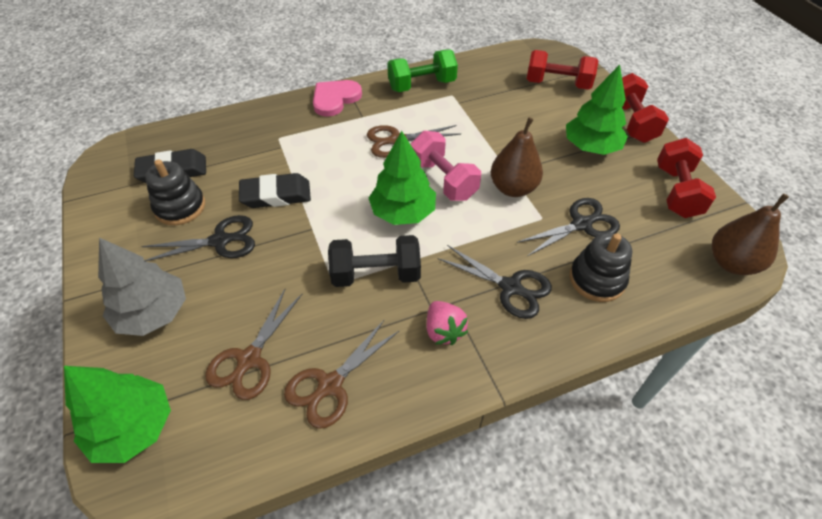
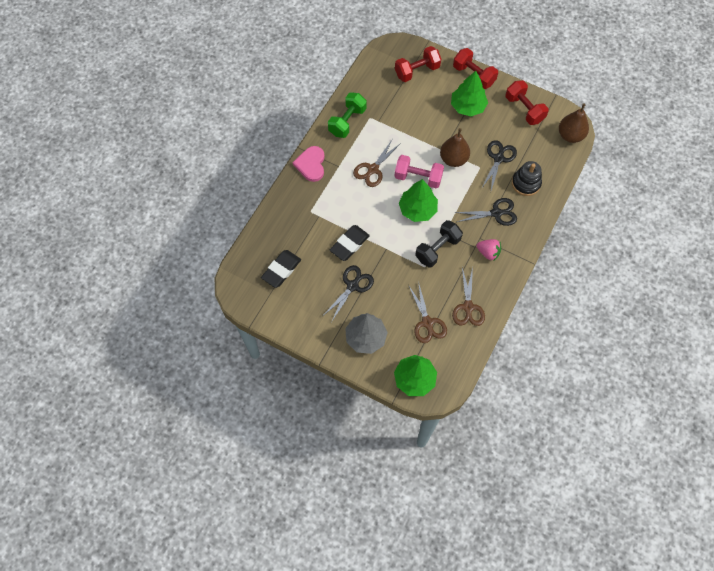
camera: 40 degrees left, 15 degrees up
black stacking toy [145,159,205,225] -> none

